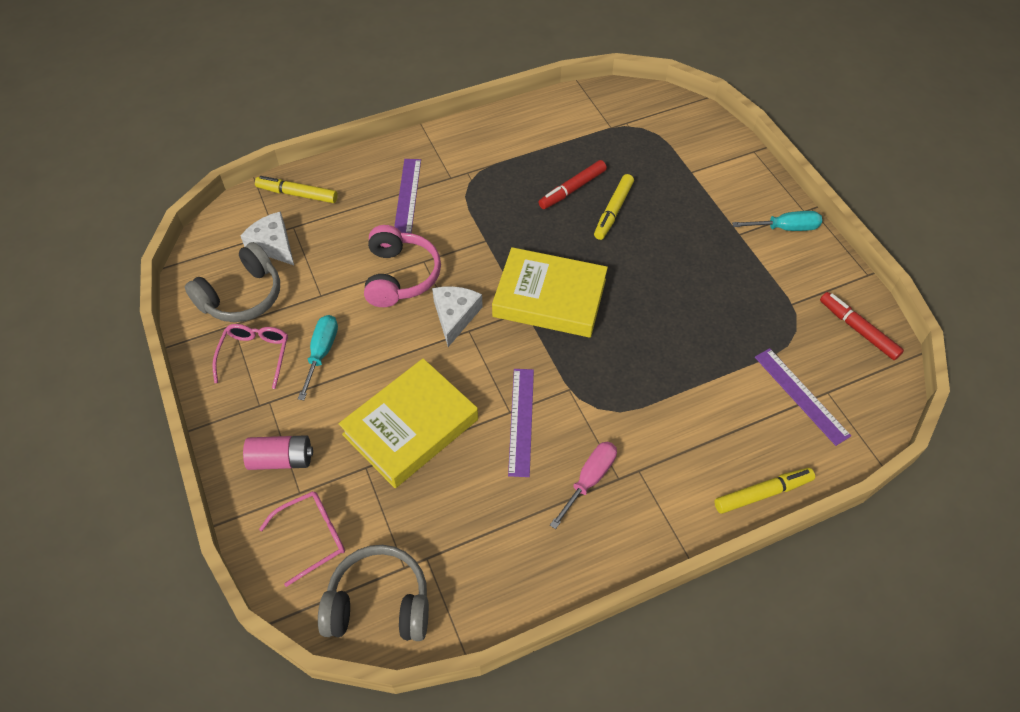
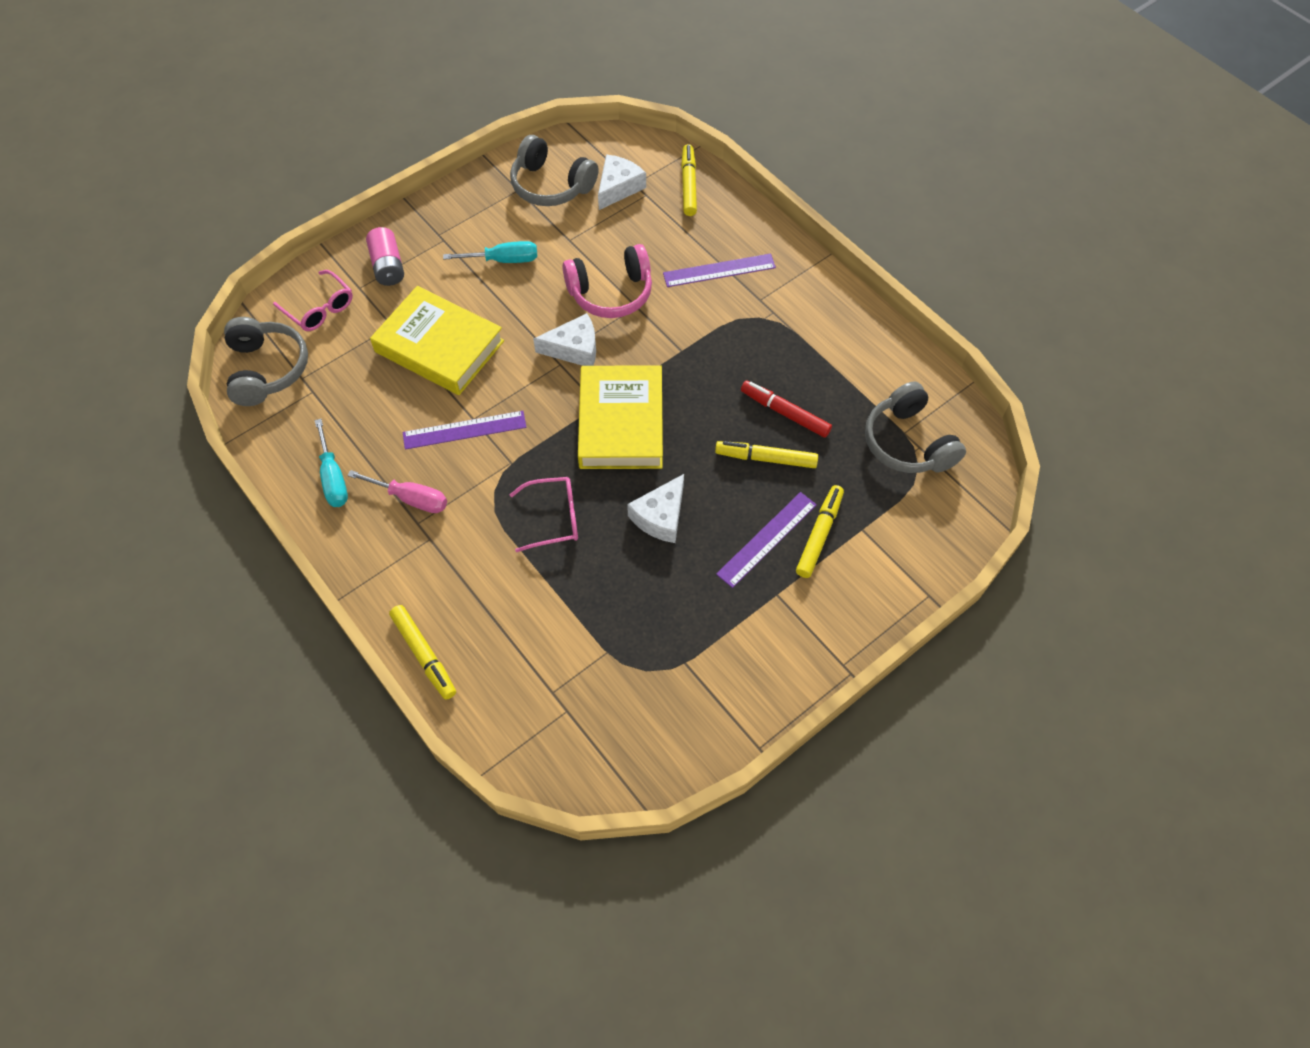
camera: 75 degrees right, 5 degrees up
pink glasses [212,324,288,389] -> pink glasses moved to [509,477,578,552]
turquoise screwdriver [732,211,822,231] -> turquoise screwdriver moved to [315,419,348,507]
purple ruler [755,348,851,446] -> purple ruler moved to [716,492,817,588]
red marker [820,292,904,360] -> none
none -> white cheese [627,474,684,543]
none -> yellow marker [796,485,844,578]
none -> grey headphones [865,381,966,473]

